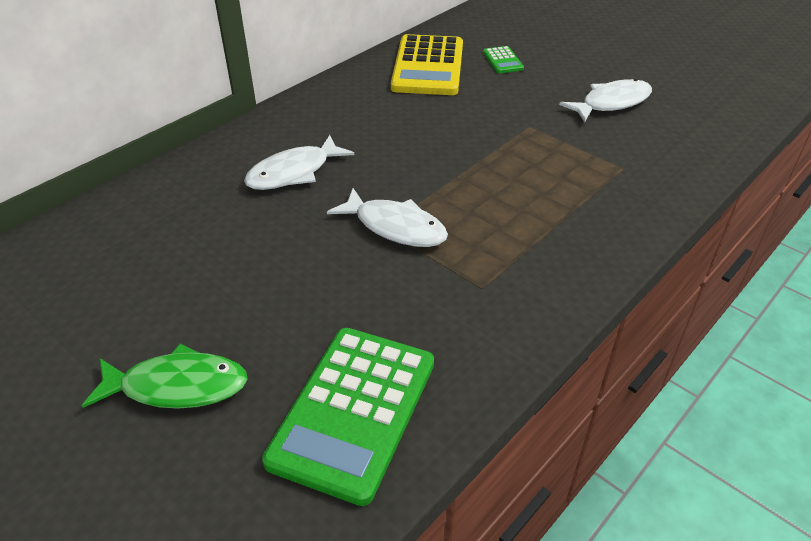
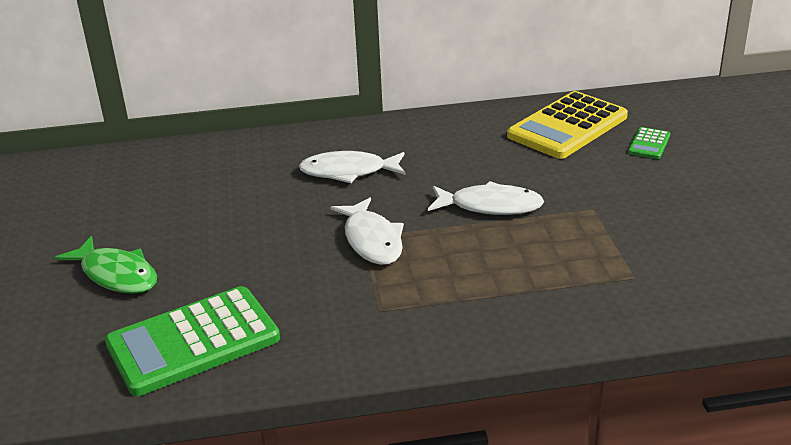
camera: 40 degrees right, 10 degrees down
white fish [559,79,652,123] -> white fish moved to [428,181,544,215]

